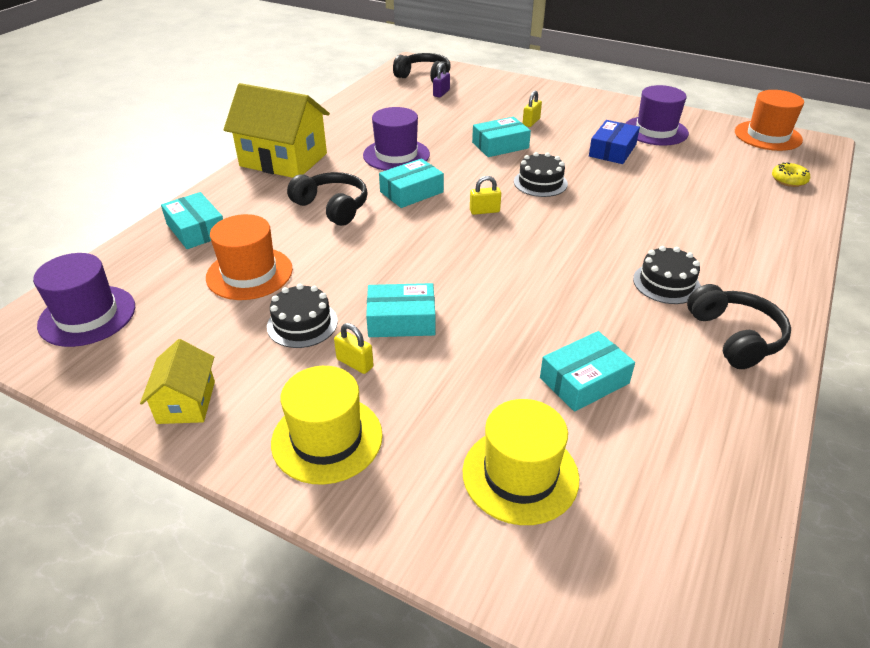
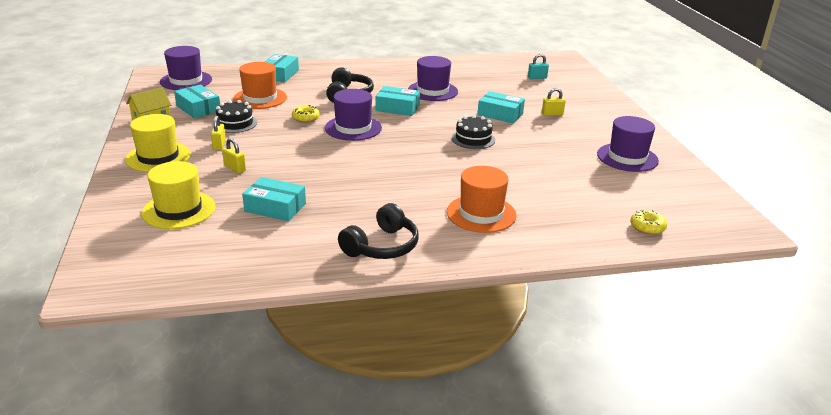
camera: 50 degrees right, 10 degrees down
yellow house [224,83,330,178] -> none
turquoise box [366,283,435,337] -> turquoise box moved to [174,85,220,118]
black headphones [393,53,450,82] -> none
purple padlock [433,63,450,98] -> turquoise padlock [528,54,549,79]
yellow padlock [470,176,501,215] -> yellow padlock moved to [222,138,246,173]
blue box [589,120,640,164] -> none
black cake [633,246,701,304] -> none
orange hat [735,90,804,151] -> orange hat moved to [447,166,517,233]
none -> yellow donut [292,105,320,123]
none -> purple hat [325,89,382,141]

